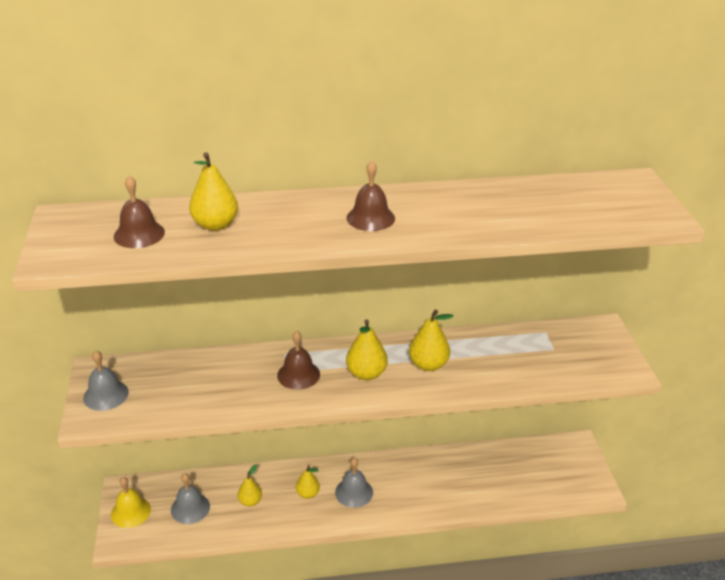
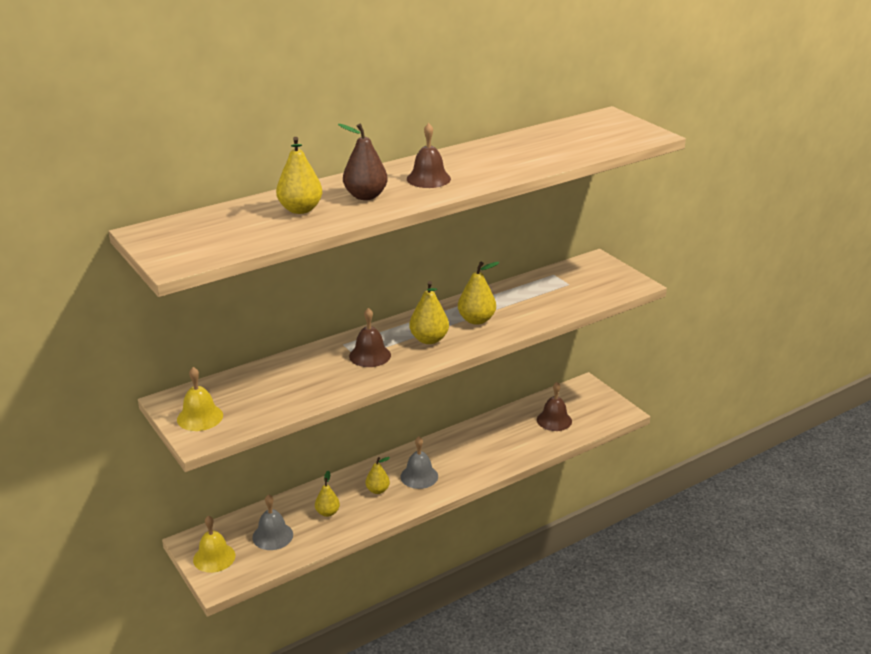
camera: 25 degrees left, 5 degrees down
grey bell [83,351,129,411] -> yellow bell [177,367,223,431]
brown bell [114,176,165,248] -> brown bell moved to [537,382,572,431]
none -> brown pear [338,124,388,200]

